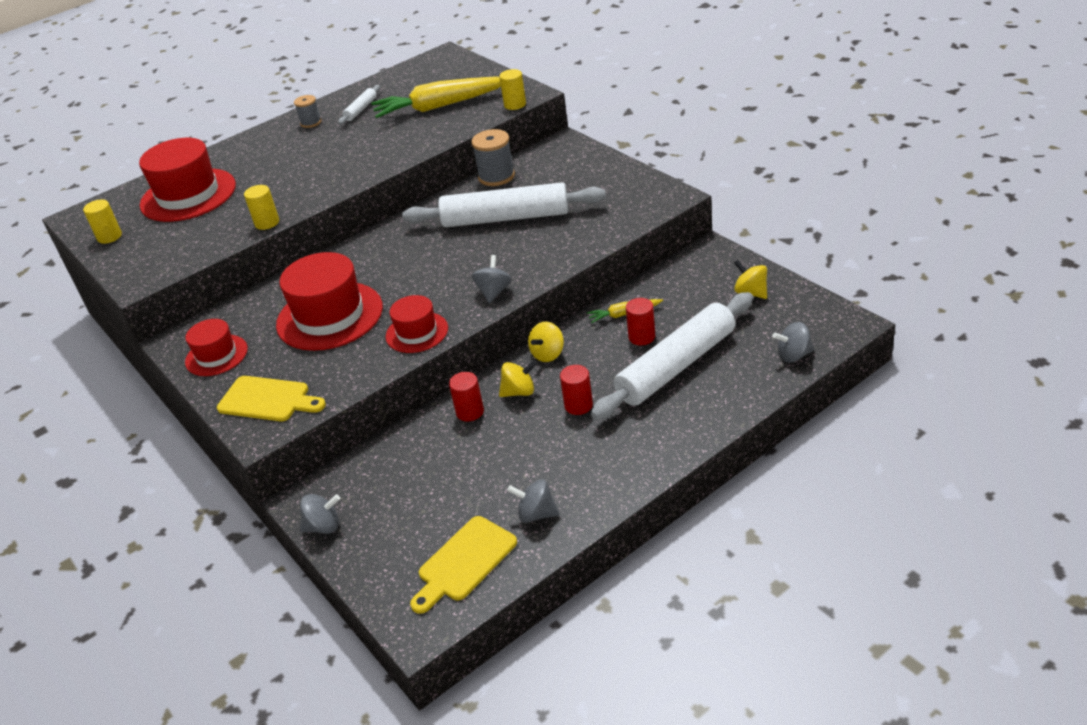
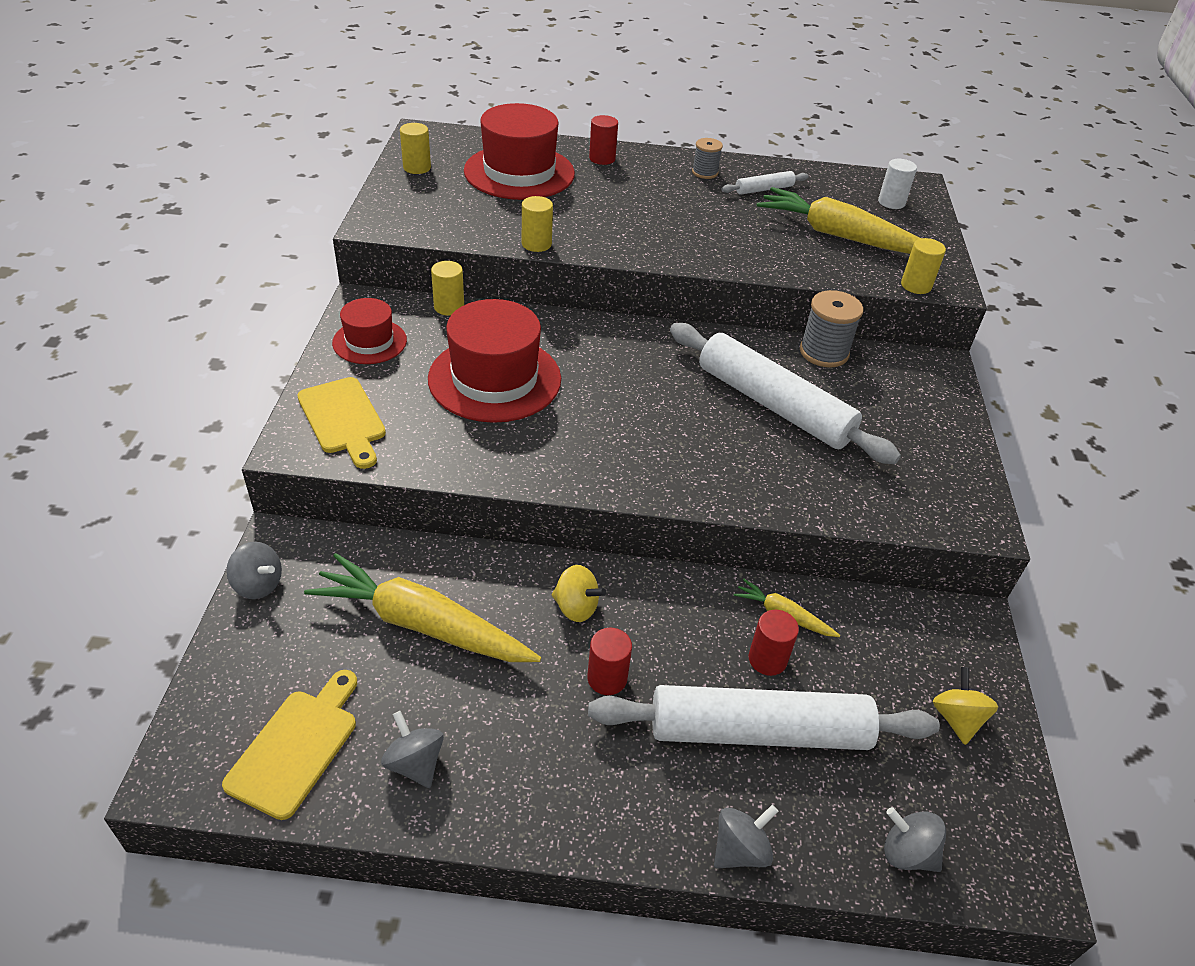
camera: 35 degrees right, 5 degrees up
red hat [386,295,448,353] -> none
yellow cutting board [410,516,517,614] -> yellow cutting board turned 120 degrees clockwise [222,670,357,820]
red cylinder [449,372,484,421] -> red cylinder moved to [589,115,618,165]
grey spinning top [472,255,512,303] -> grey spinning top moved to [714,805,779,869]
yellow spinning top [528,322,564,362] -> none
none -> yellow carrot [304,553,541,662]
none -> yellow cylinder [431,261,464,316]
none -> white cylinder [878,159,917,209]

